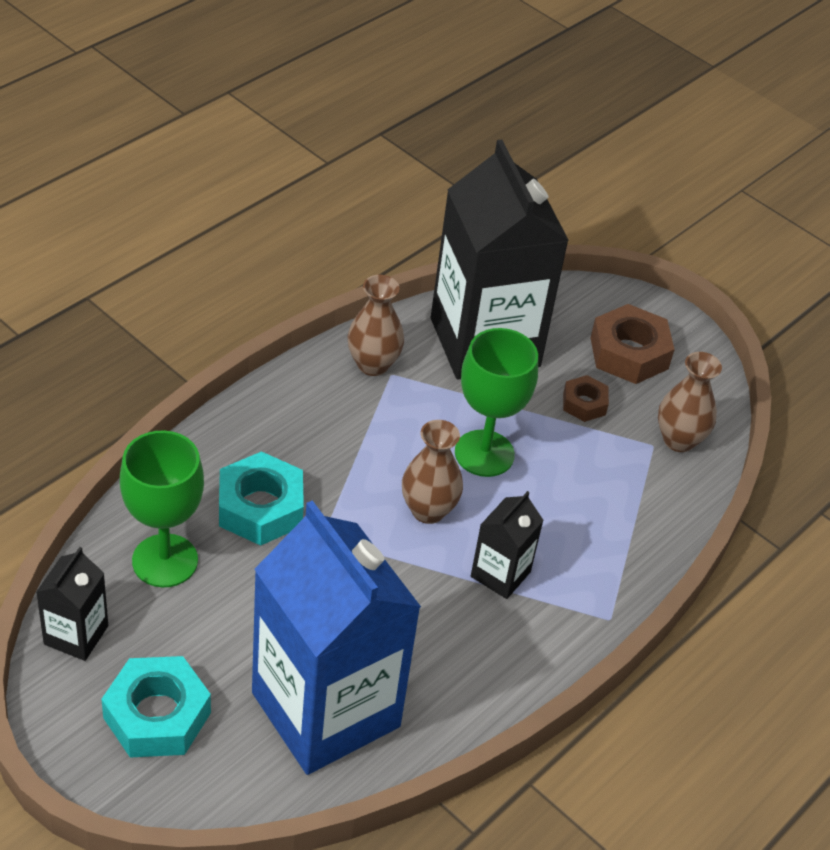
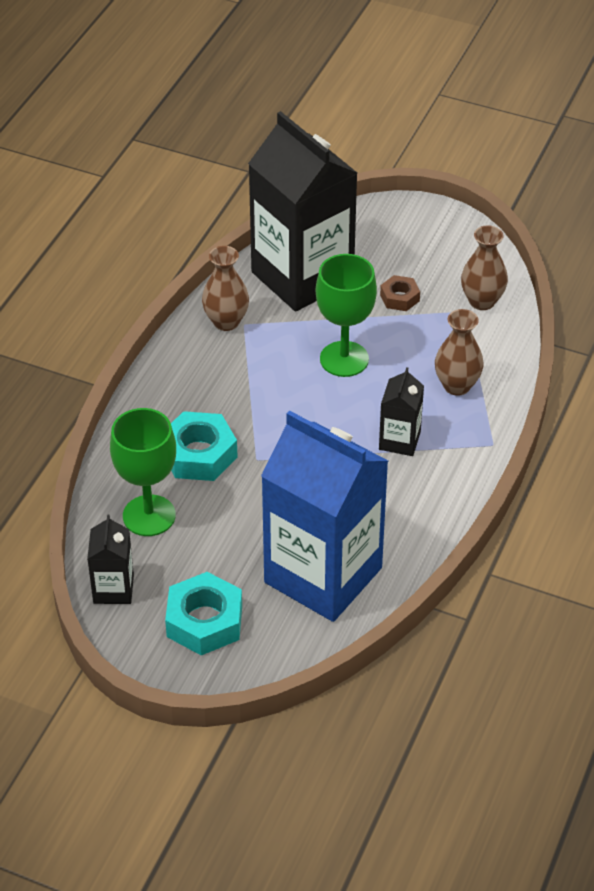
camera: 15 degrees left, 0 degrees up
brown vase [402,420,463,524] -> brown vase moved to [435,309,484,396]
brown nut [590,304,675,384] -> none

